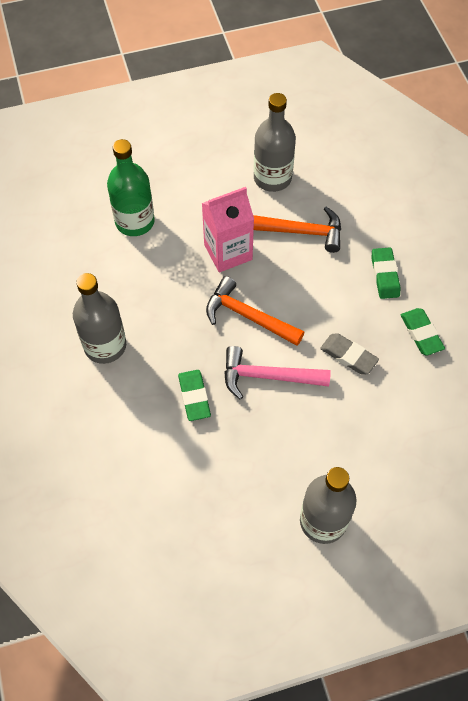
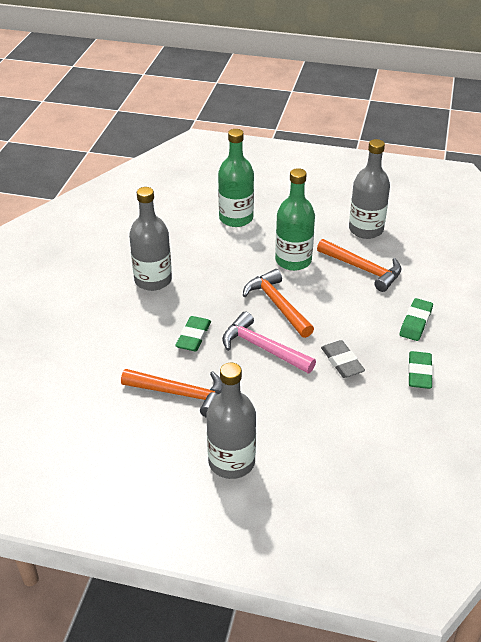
camera: 30 degrees right, 20 degrees down
pink carton [202,187,254,272] -> green bottle [275,168,315,271]
none -> orange hammer [121,369,222,418]

